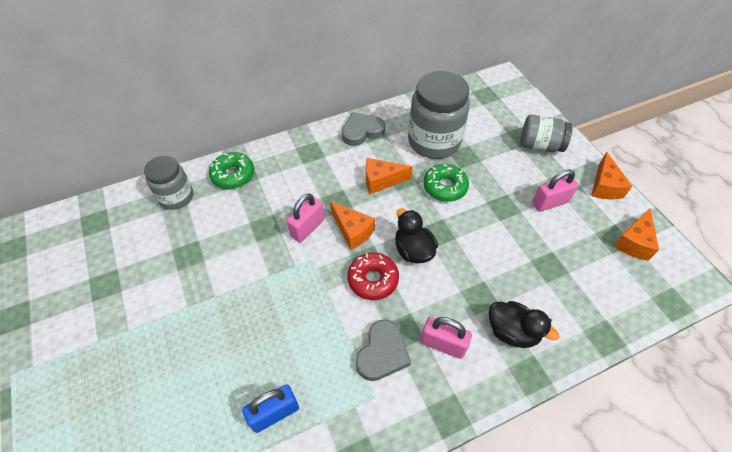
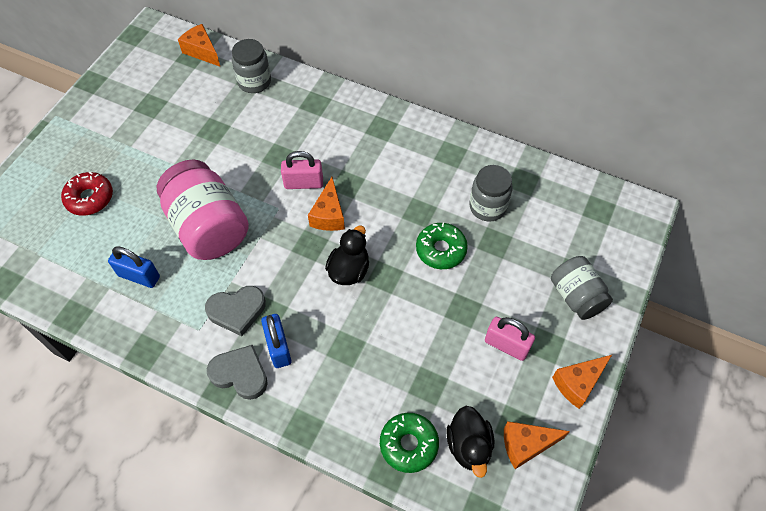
camera: 50 degrees right, 5 degrees up
green donut [209,152,254,189] -> green donut moved to [380,413,439,473]
grey heart [342,112,385,146] -> grey heart moved to [207,345,268,400]
red donut [347,253,399,300] -> red donut moved to [61,172,113,216]
orange cheese [366,158,413,194] -> orange cheese moved to [178,24,220,67]
grey jar [408,71,470,159] -> grey jar [469,165,513,222], size x0.60
pink padlock [421,317,472,359] -> blue padlock [261,314,291,368]
black duck [489,301,559,348] -> black duck moved to [446,406,494,478]
none -> pink jar [157,160,249,260]

